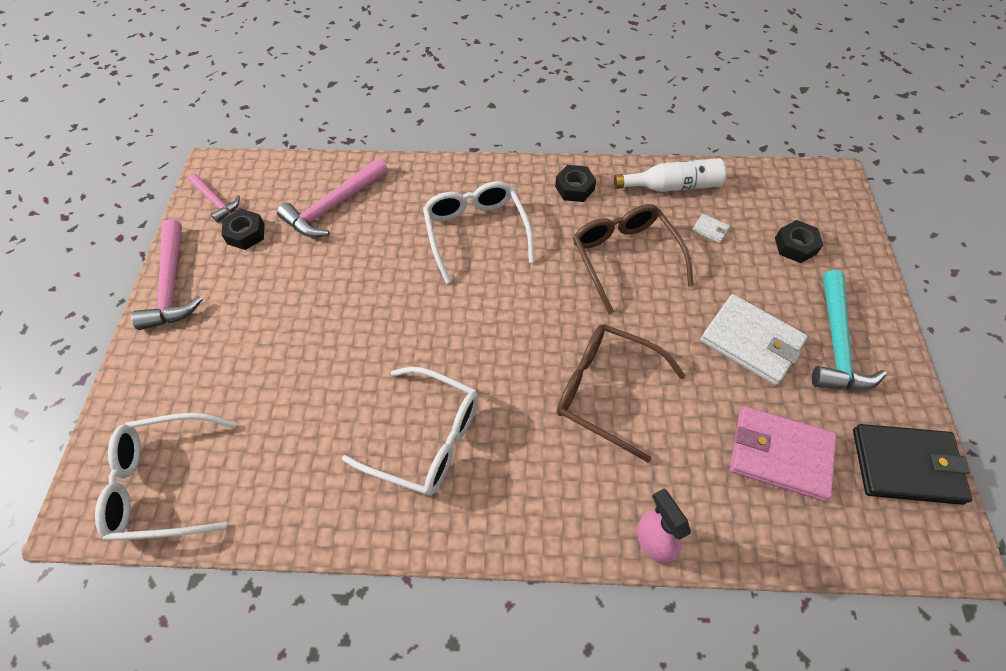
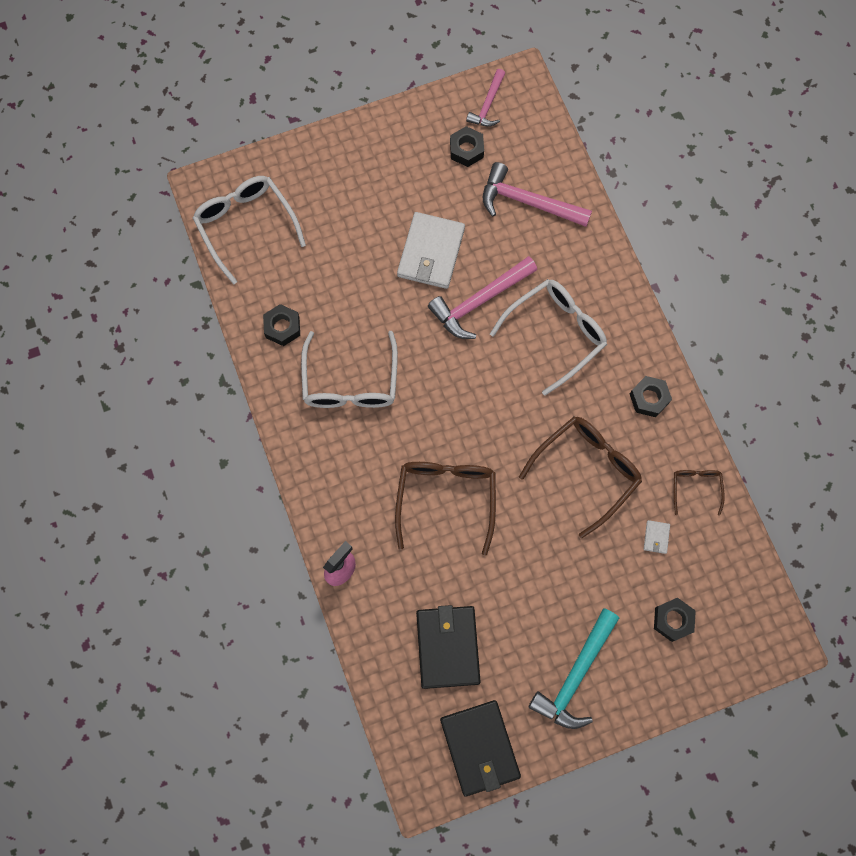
camera: 65 degrees right, 15 degrees up
pink hammer [131,219,203,330] -> pink hammer moved to [428,256,537,339]
white bottle [614,158,727,192] -> brown glasses [674,470,725,516]
white wallet [700,294,808,385] -> white wallet moved to [397,212,465,289]
pink wallet [730,406,837,501] -> black wallet [416,605,481,689]
turquoise hammer [812,270,887,390] -> turquoise hammer turned 45 degrees counterclockwise [529,608,619,729]
none -> black nut [263,304,300,346]

